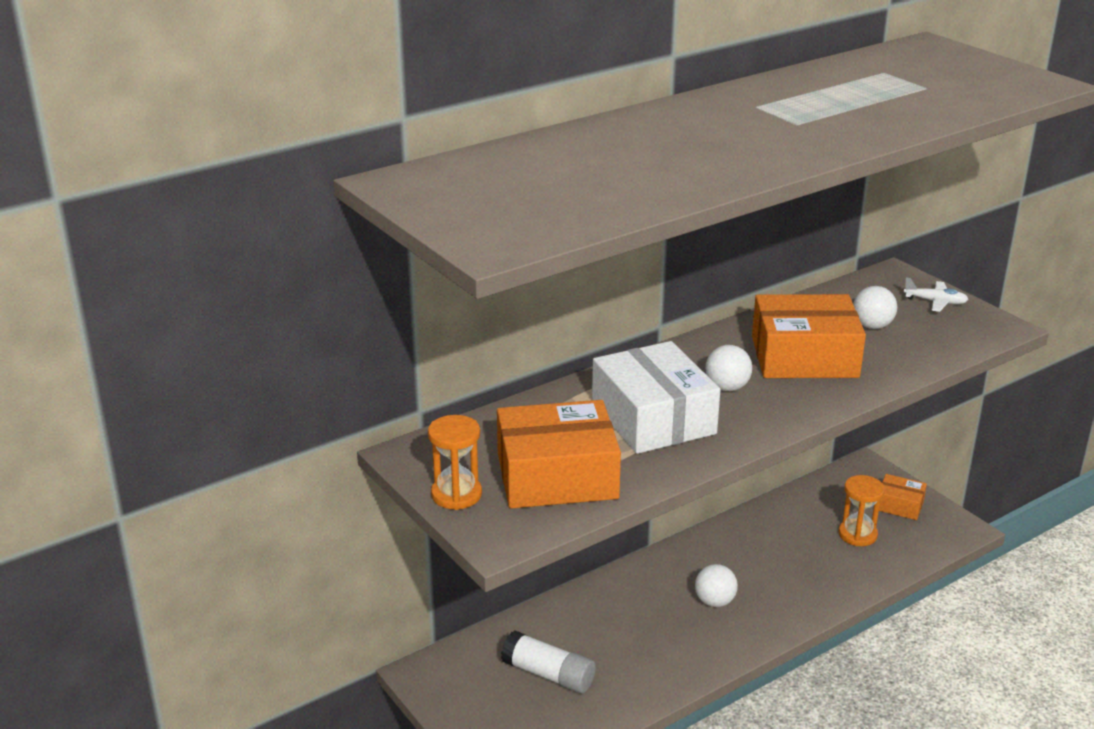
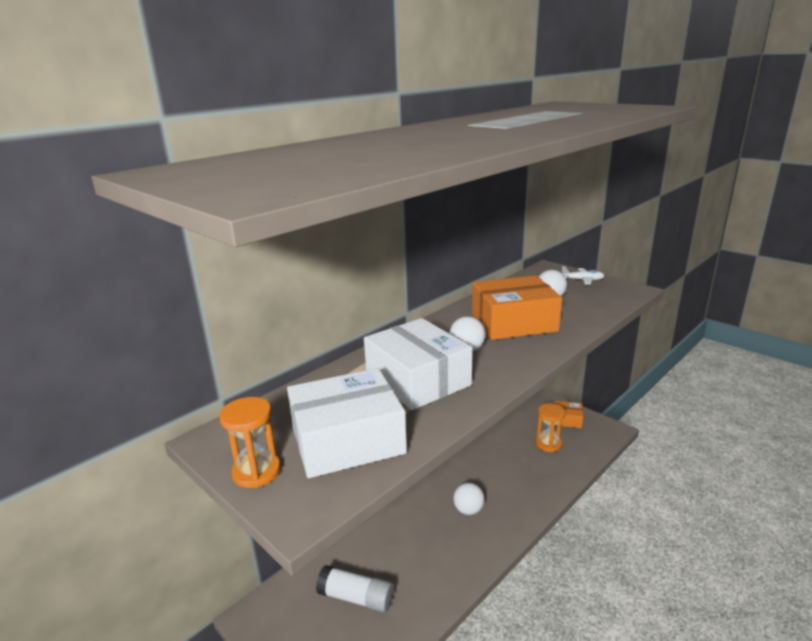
camera: 10 degrees left, 5 degrees down
orange box [497,400,621,508] -> white box [287,368,407,478]

